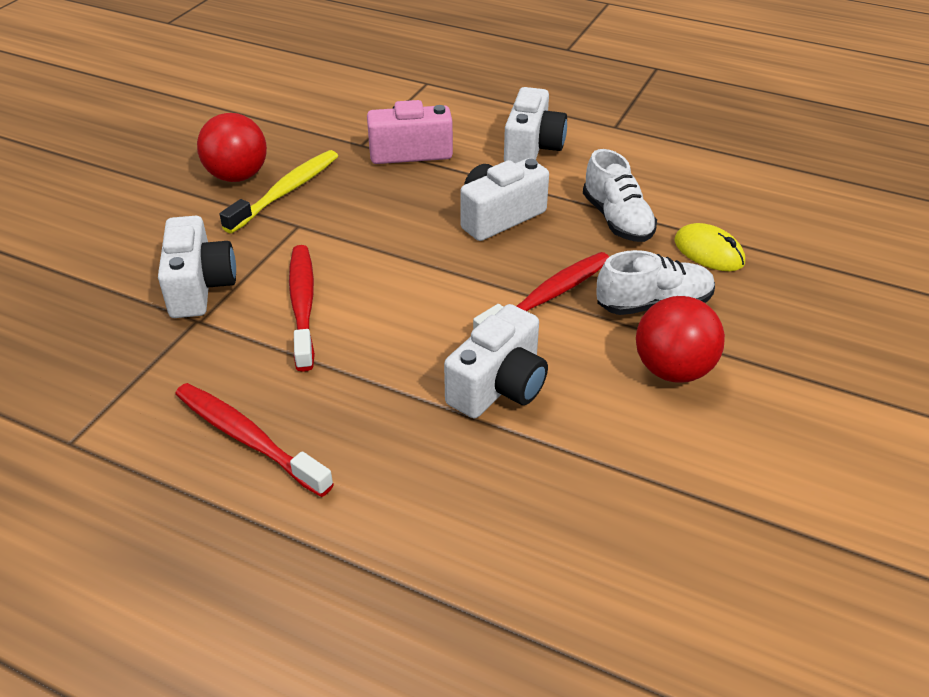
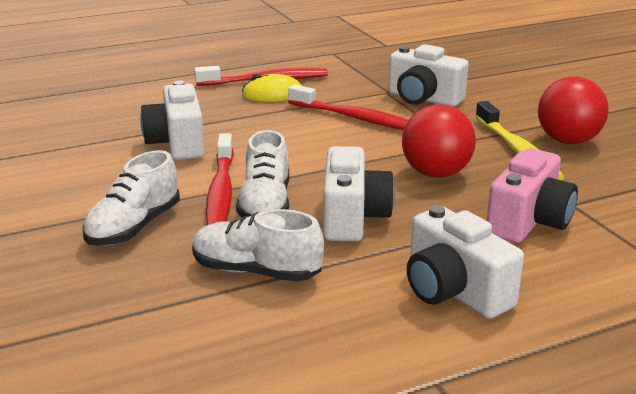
camera: 130 degrees right, 15 degrees down
red ball [636,296,725,383] -> red ball moved to [402,104,476,178]
yellow mouse [675,223,745,271] -> yellow mouse moved to [242,74,302,102]
none -> white shoe [236,130,289,217]

